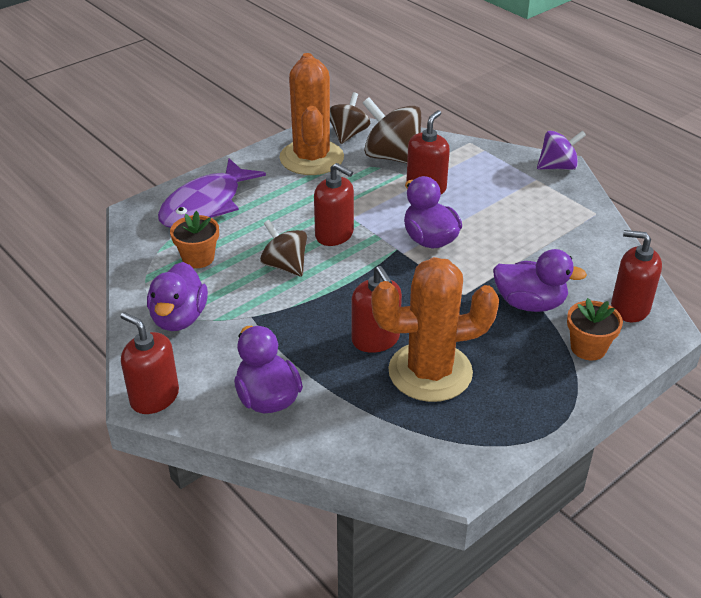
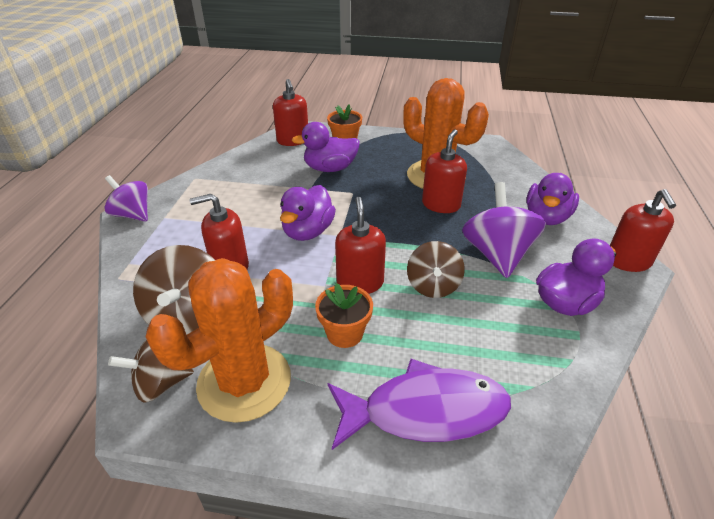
camera: 130 degrees left, 0 degrees up
orange flower pot [170,211,219,268] -> orange flower pot moved to [315,283,373,348]
purple duck [493,249,587,312] -> purple duck turned 75 degrees counterclockwise [292,122,360,172]
none -> purple spinning top [462,182,546,278]

